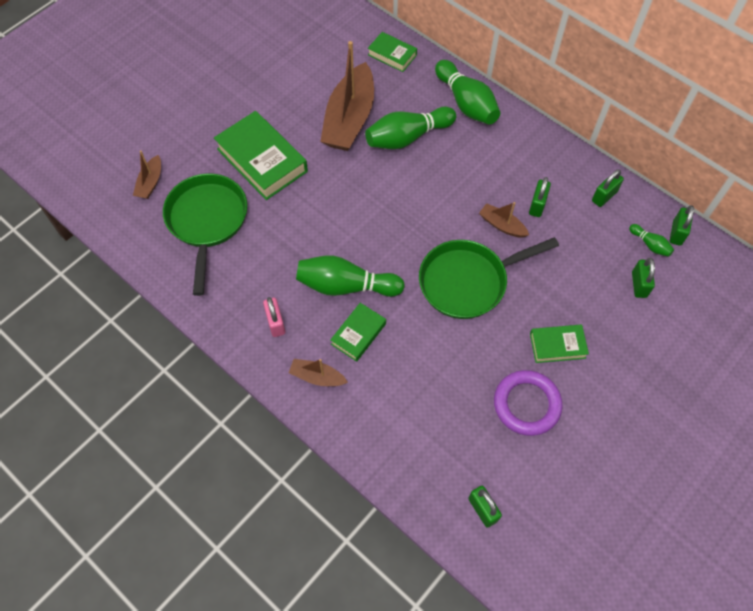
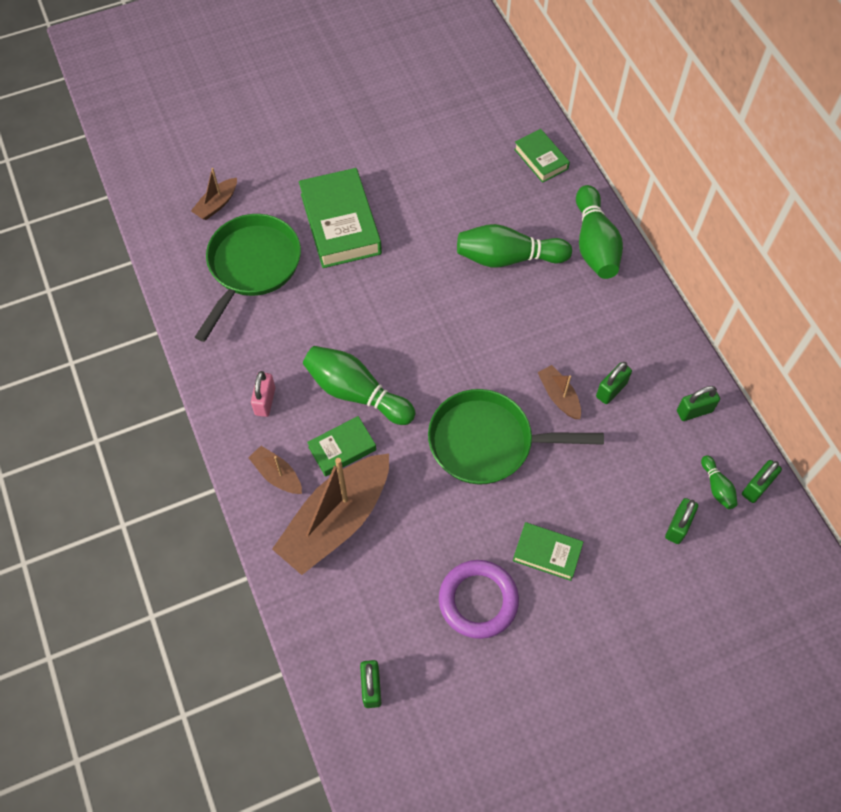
camera: 25 degrees right, 0 degrees up
brown boat [320,41,374,151] -> brown boat moved to [272,454,389,575]

